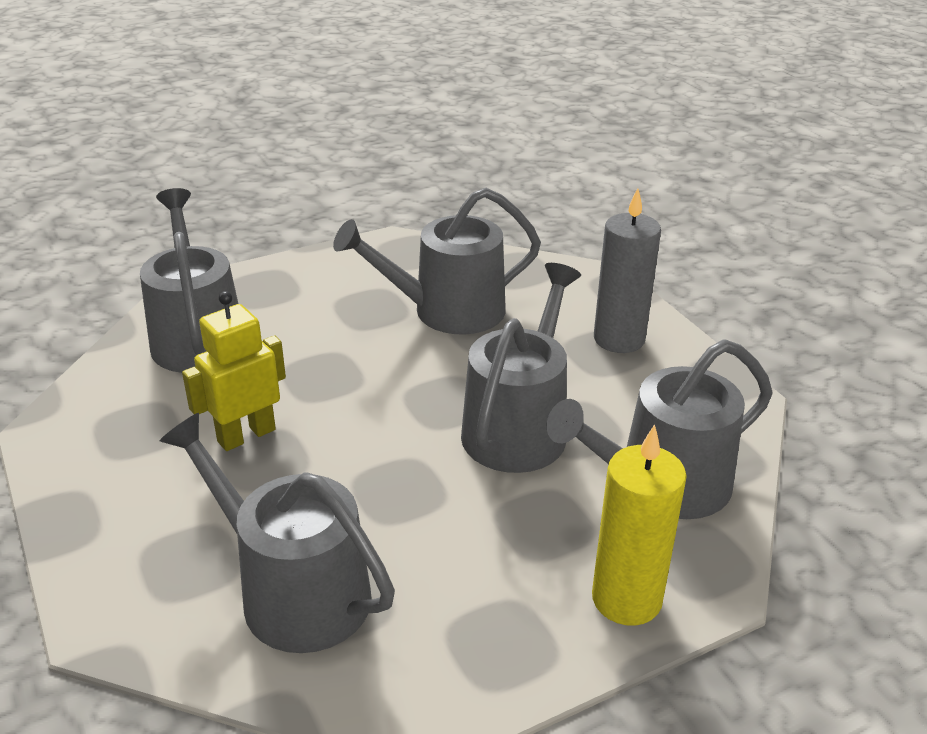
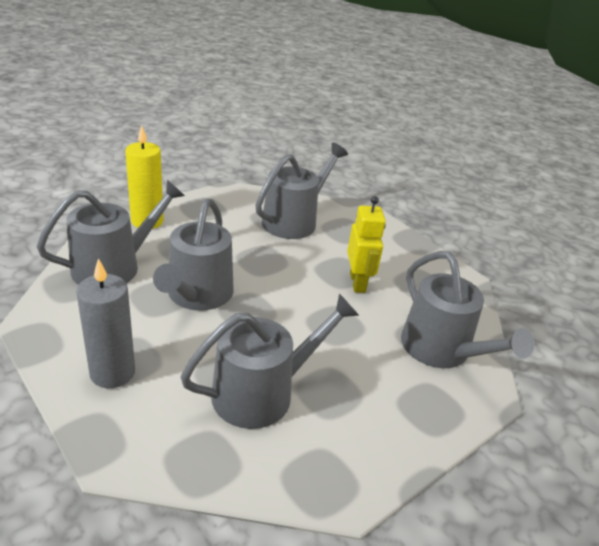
camera: 165 degrees right, 0 degrees up
grey watering can [160,413,395,653] -> grey watering can turned 75 degrees counterclockwise [255,143,348,239]
yellow robot [182,291,286,451] -> yellow robot turned 45 degrees counterclockwise [347,196,386,293]

